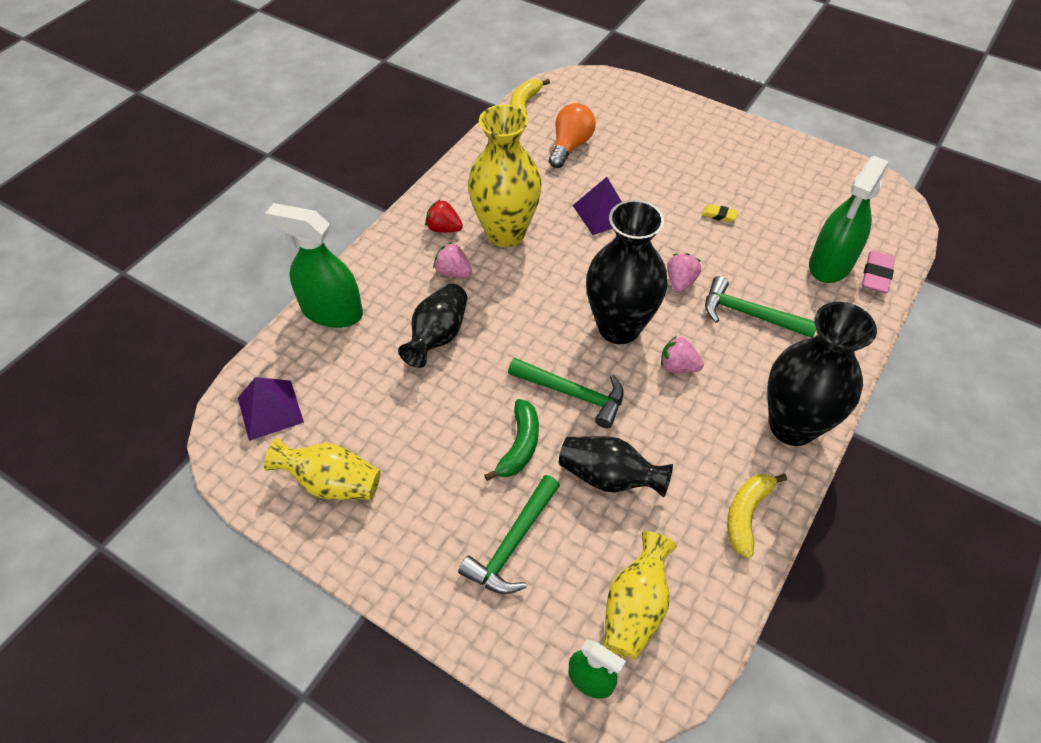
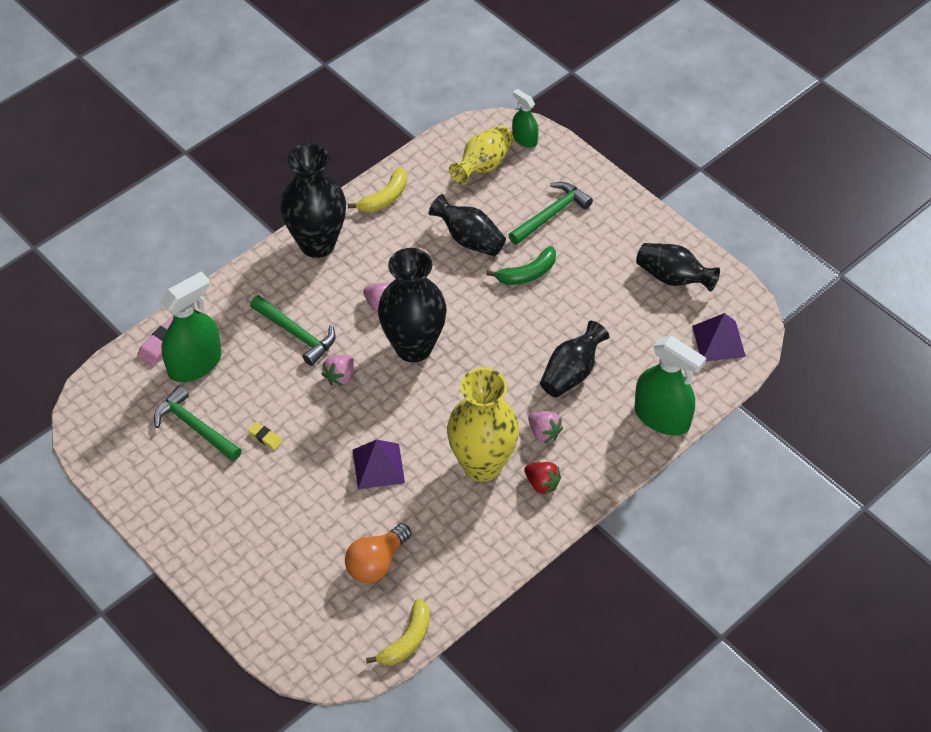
camera: 165 degrees left, 0 degrees up
yellow vase [264,438,381,500] -> black vase [636,243,720,292]
green banana [484,399,539,481] -> green banana turned 150 degrees counterclockwise [486,246,556,285]
green hammer [508,358,624,428] -> green hammer moved to [154,385,242,461]

